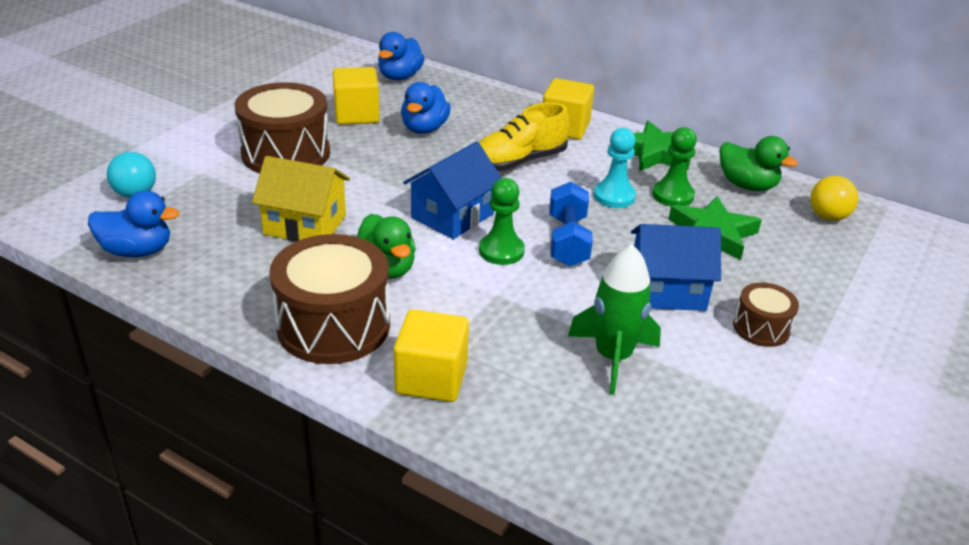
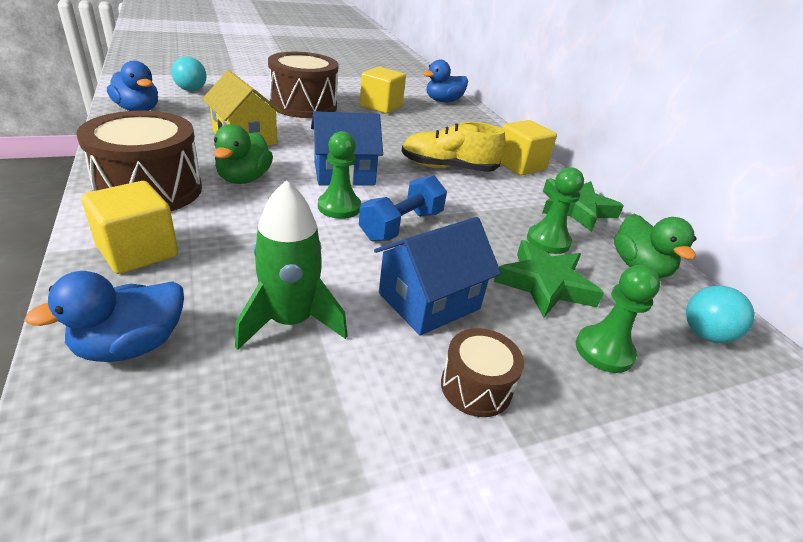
camera: 35 degrees right, 0 degrees up
blue duck [401,82,451,134] -> blue duck moved to [24,271,184,362]
turquoise pawn [594,128,636,208] -> none
blue house [631,224,721,311] -> blue house turned 75 degrees counterclockwise [374,217,501,335]
yellow ball [810,176,858,221] -> turquoise ball [686,285,754,343]
none -> green pawn [576,265,661,373]

